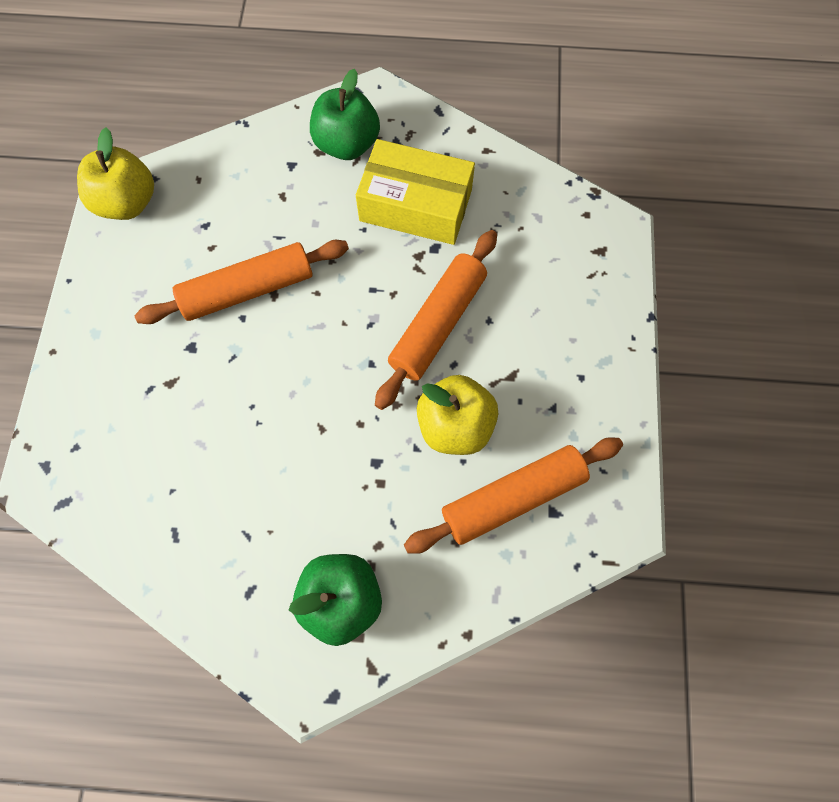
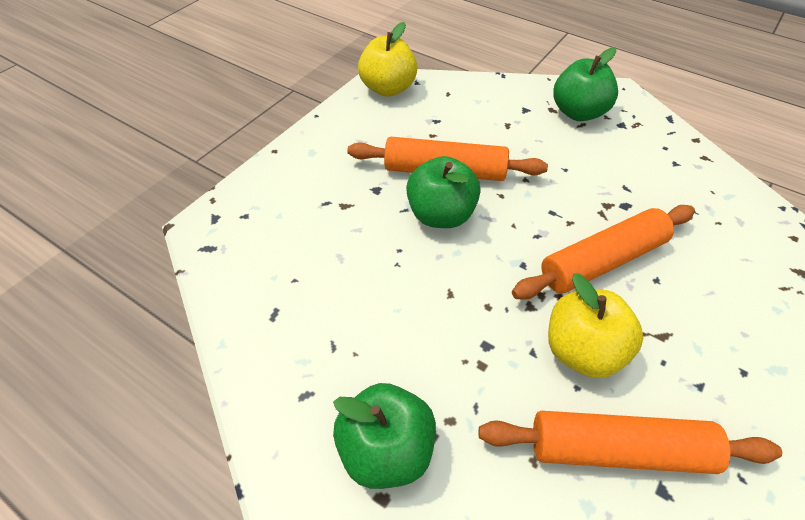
camera: 30 degrees right, 20 degrees down
yellow box [356,139,475,245] -> none
none -> green apple [406,156,481,228]

